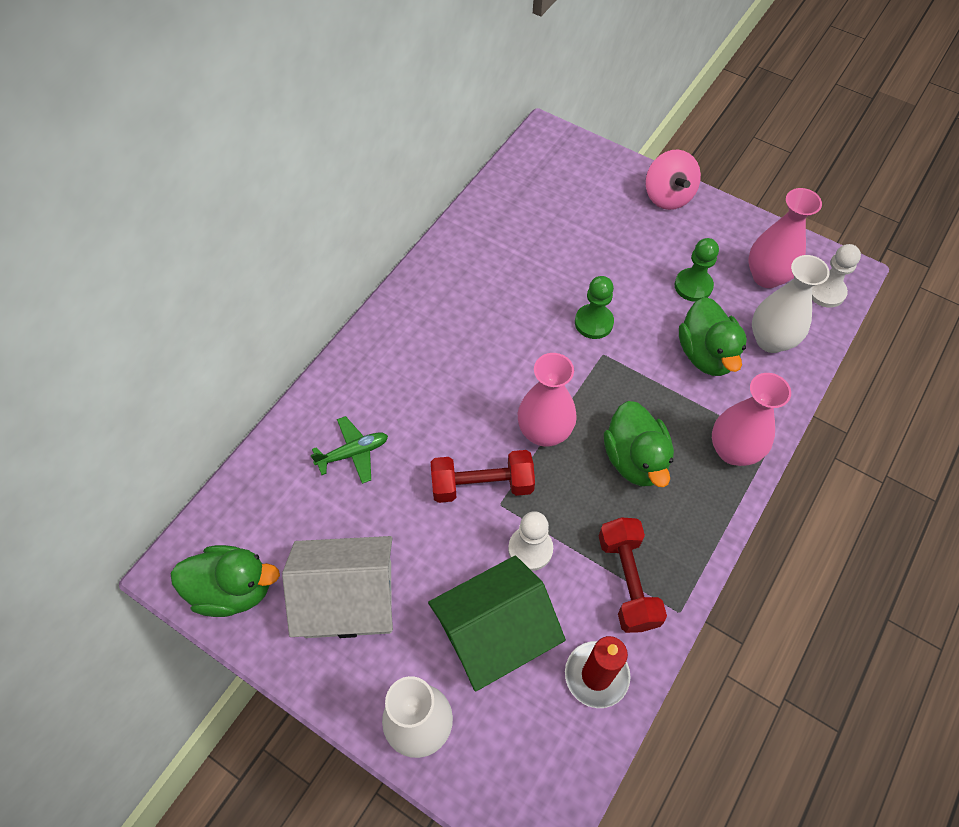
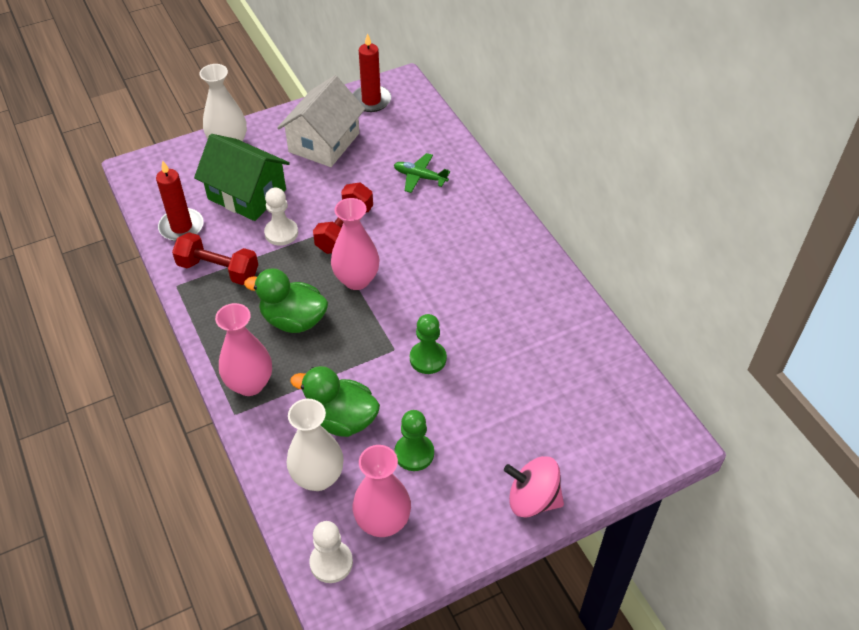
camera: 120 degrees right, 10 degrees down
green duck [170,545,280,617] -> red candle [353,33,391,112]
green plane [311,416,388,484] -> green plane turned 105 degrees clockwise [394,153,450,193]
green house [428,556,566,692] -> green house turned 60 degrees counterclockwise [194,134,290,221]

